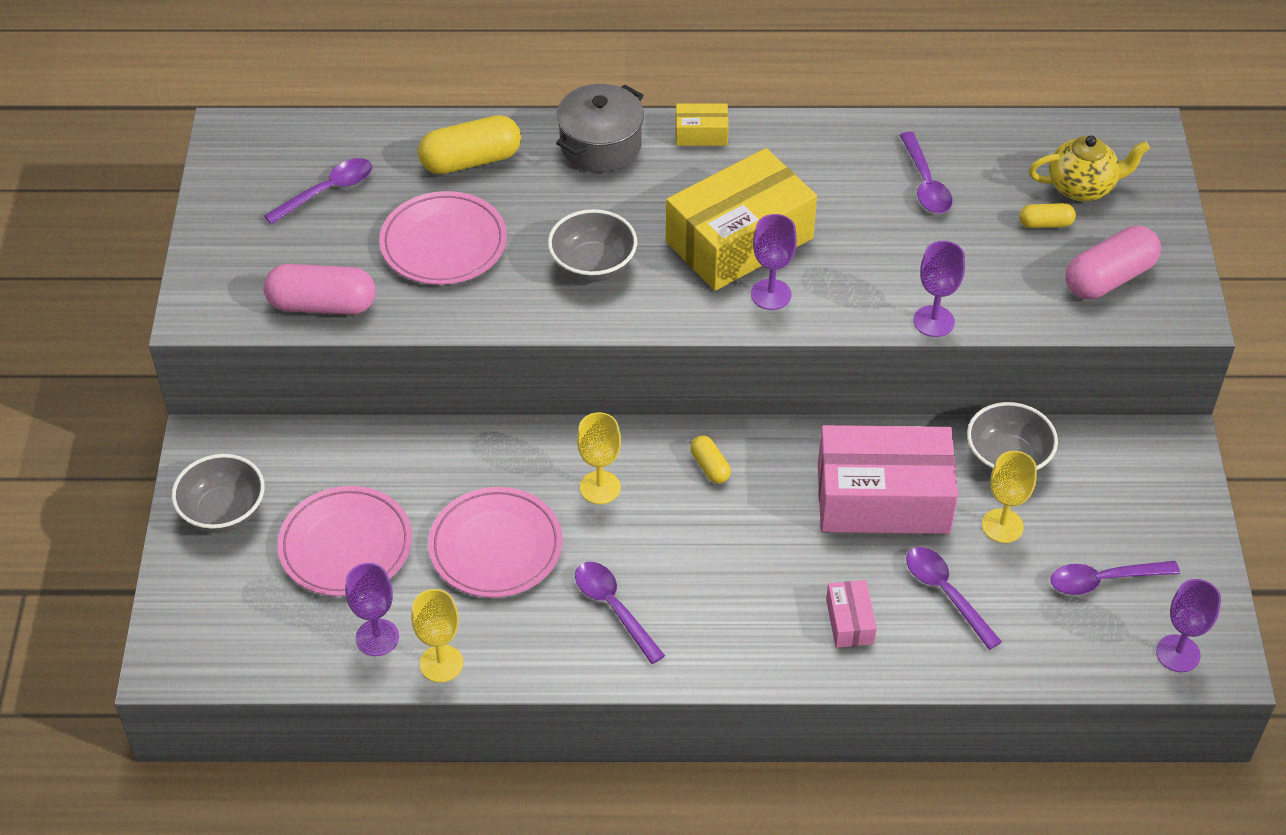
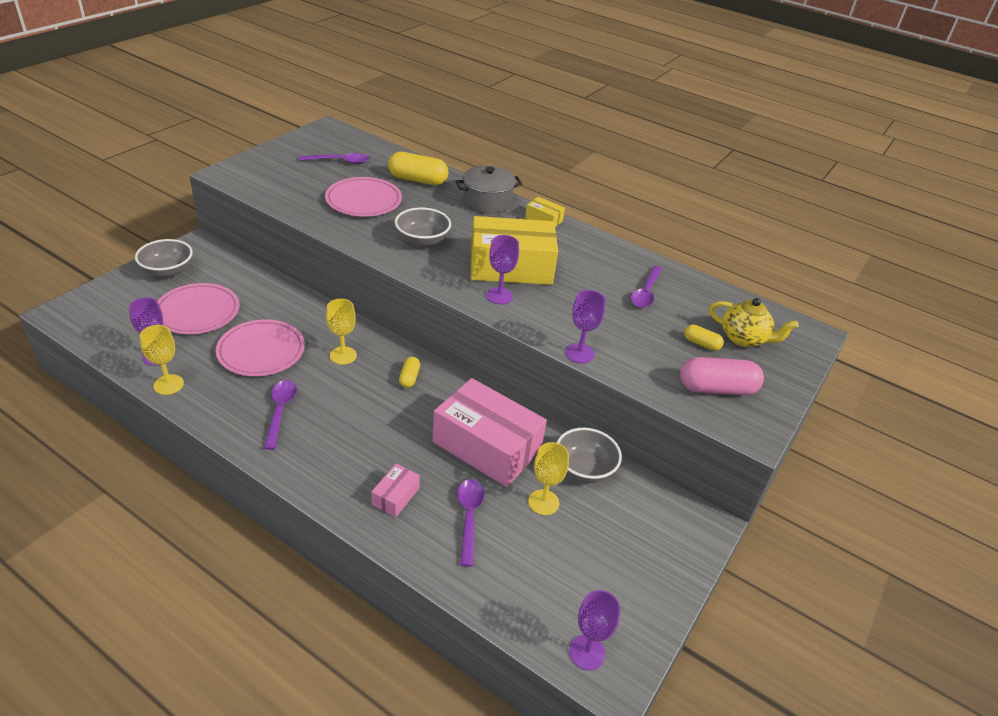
camera: 30 degrees right, 10 degrees down
pink capsule [264,264,376,315] -> none
purple spoon [1050,561,1180,595] -> none

